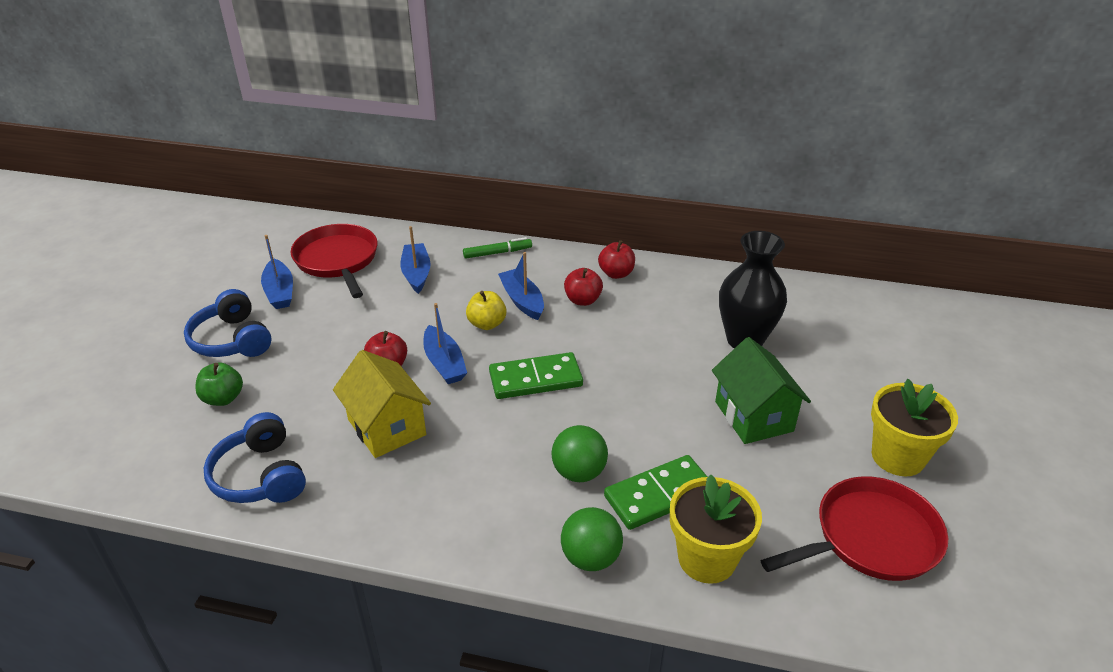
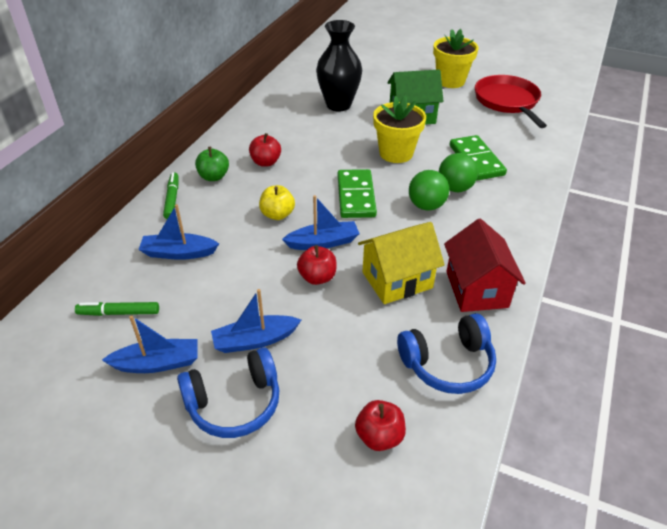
camera: 80 degrees left, 5 degrees up
green apple [195,363,243,406] -> green apple moved to [195,147,229,181]
red pan [290,224,377,298] -> green marker [75,302,159,316]
blue boat [498,252,544,320] -> blue boat moved to [211,289,301,353]
green ball [561,507,623,571] -> green ball moved to [409,170,449,211]
red apple [598,240,635,279] -> red apple moved to [355,400,406,451]
yellow flower pot [670,474,762,584] -> yellow flower pot moved to [373,95,426,163]
none -> red house [444,219,526,312]

